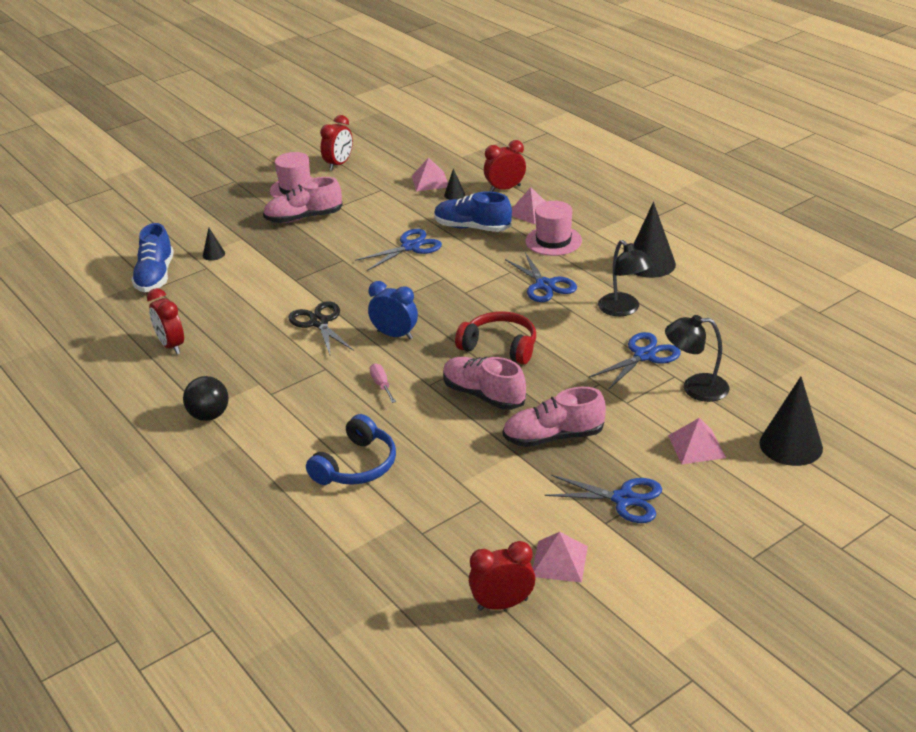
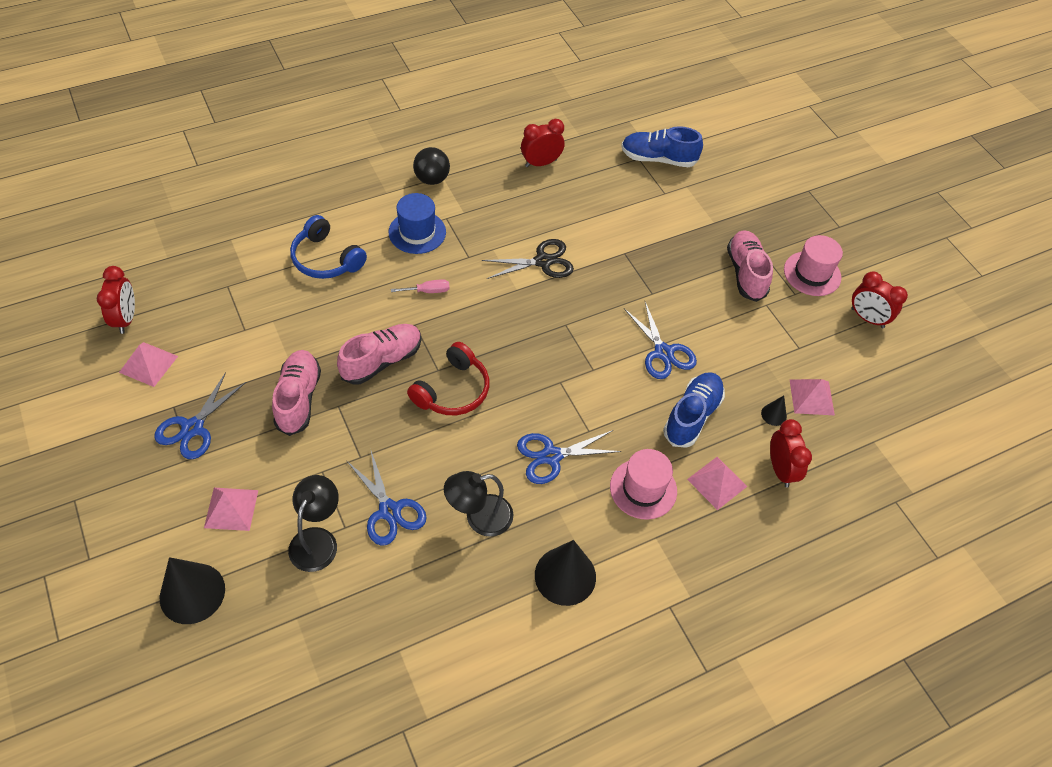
camera: 95 degrees right, 20 degrees up
black cone [203,228,225,261] -> none
blue clock [368,281,418,339] -> none
none -> blue hat [389,193,446,254]

